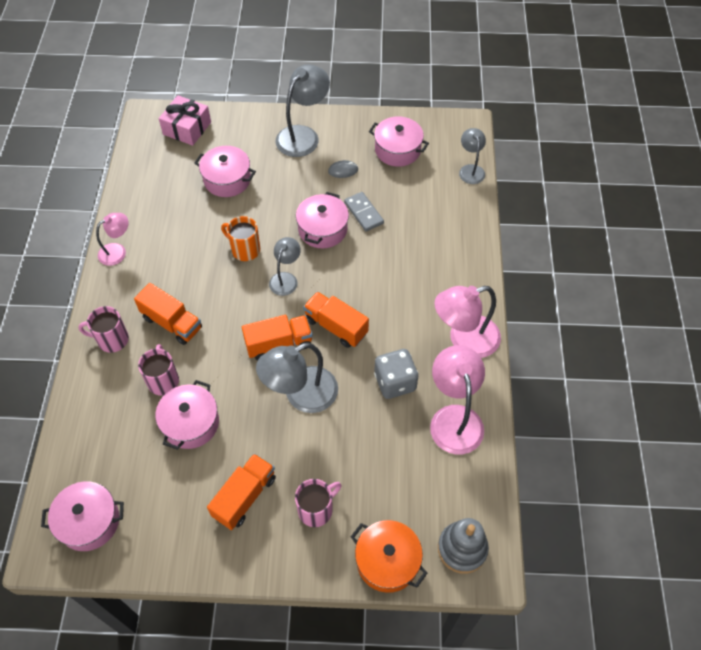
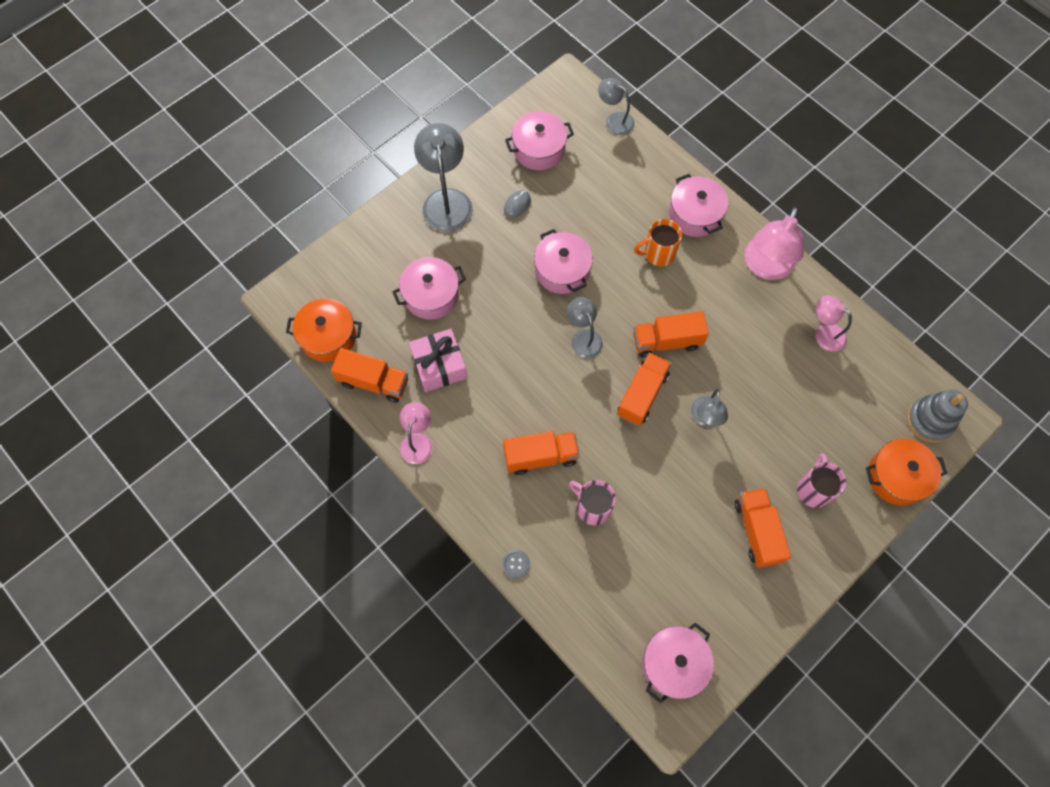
camera: 45 degrees left, 10 degrees up
pink mug [78,306,129,353] -> none
pink pot [155,380,219,450] -> pink pot moved to [669,174,728,237]
pink gift [159,95,211,146] -> pink gift moved to [409,329,467,392]
orange mug [221,216,260,261] -> orange mug moved to [634,219,682,266]
grey lamp [256,343,338,413] -> grey lamp [691,389,728,427], size x0.59
grey domino [344,192,384,231] -> none
grey dice [374,349,418,399] -> none
pink lamp [430,345,485,454] -> pink lamp [815,296,852,351], size x0.59
none -> orange pot [286,299,362,362]
none -> orange truck [331,348,408,403]
none -> grey button [502,550,530,578]

